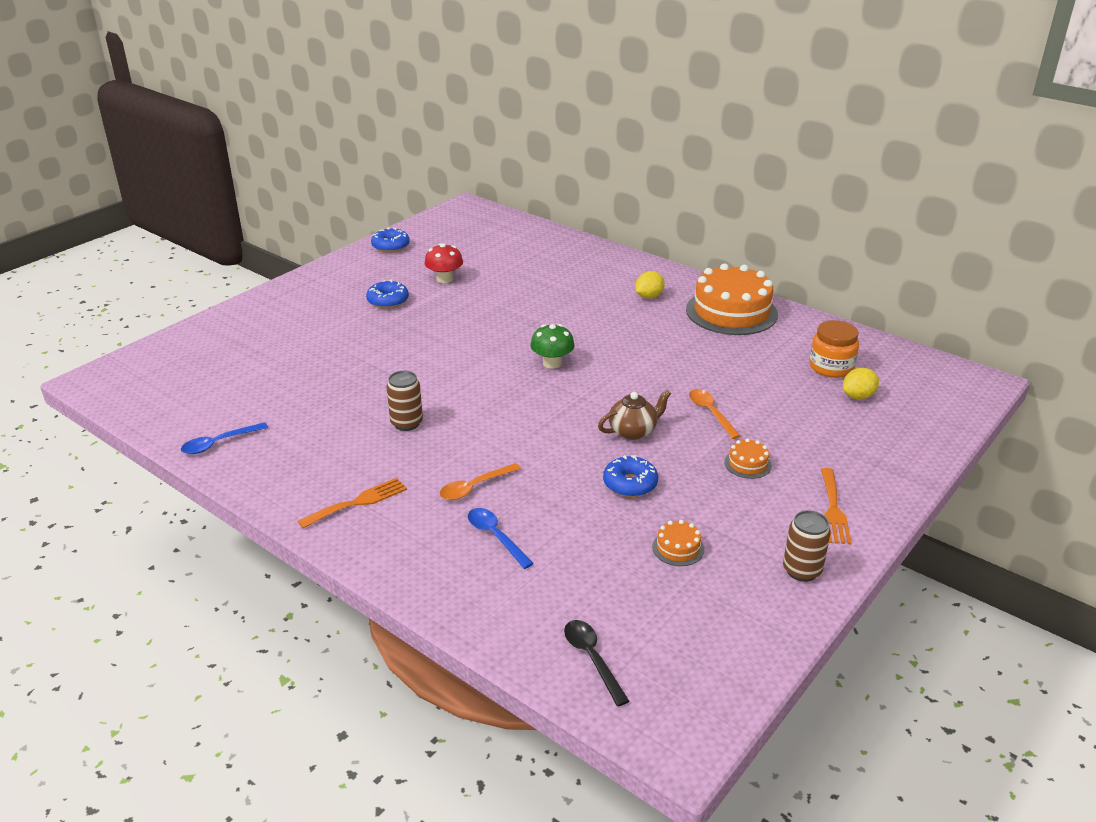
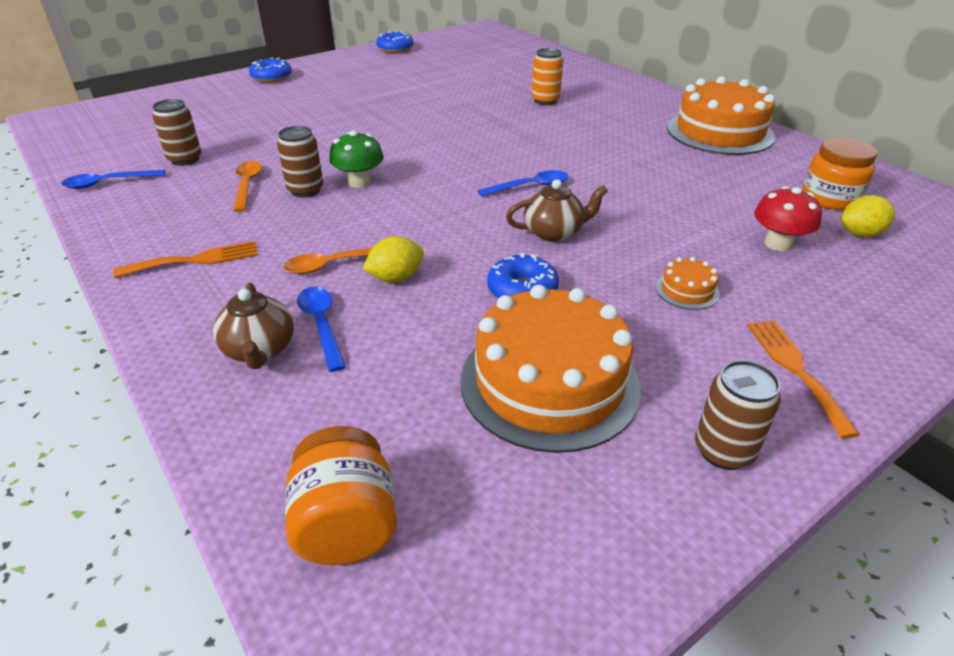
camera: 15 degrees right, 5 degrees up
blue donut [366,280,409,309] -> blue donut moved to [249,57,292,83]
red mushroom [425,243,463,283] -> red mushroom moved to [754,186,822,251]
green mushroom [530,324,575,369] -> green mushroom moved to [329,130,384,188]
black spoon [564,620,629,706] -> orange jar [285,426,397,565]
yellow lemon [635,271,665,299] -> yellow lemon moved to [362,236,424,283]
orange cake [652,520,704,566] -> orange cake [460,285,641,453], size x2.43
orange spoon [689,389,741,439] -> orange spoon moved to [233,161,262,212]
orange fork [821,468,852,544] -> orange fork turned 150 degrees clockwise [747,320,860,439]
none -> brown can [152,99,201,166]
none -> brown teapot [213,282,294,369]
none -> blue spoon [478,170,568,197]
none -> orange can [532,48,563,105]

